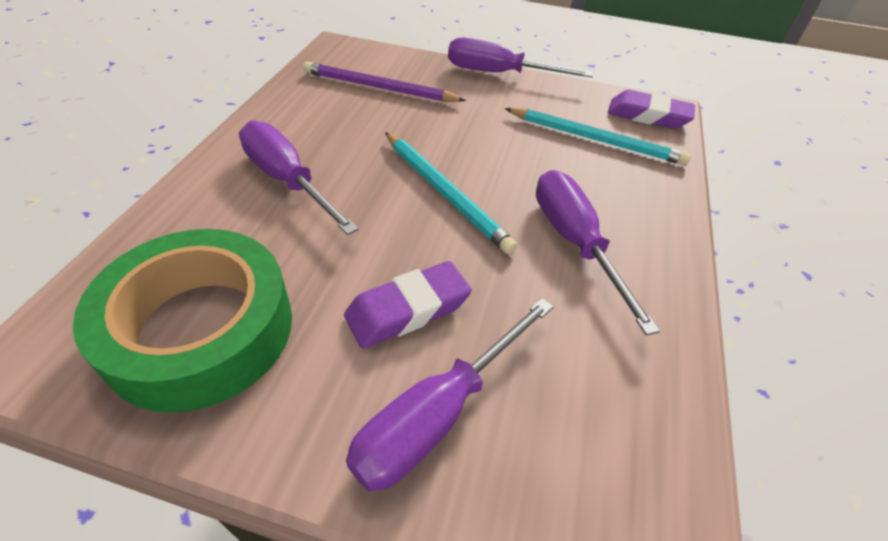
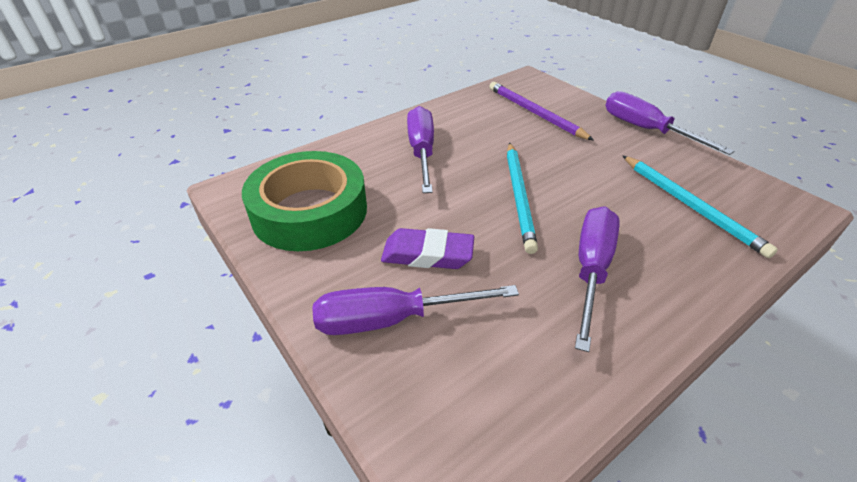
camera: 40 degrees right, 5 degrees down
purple eraser [608,90,695,129] -> none

